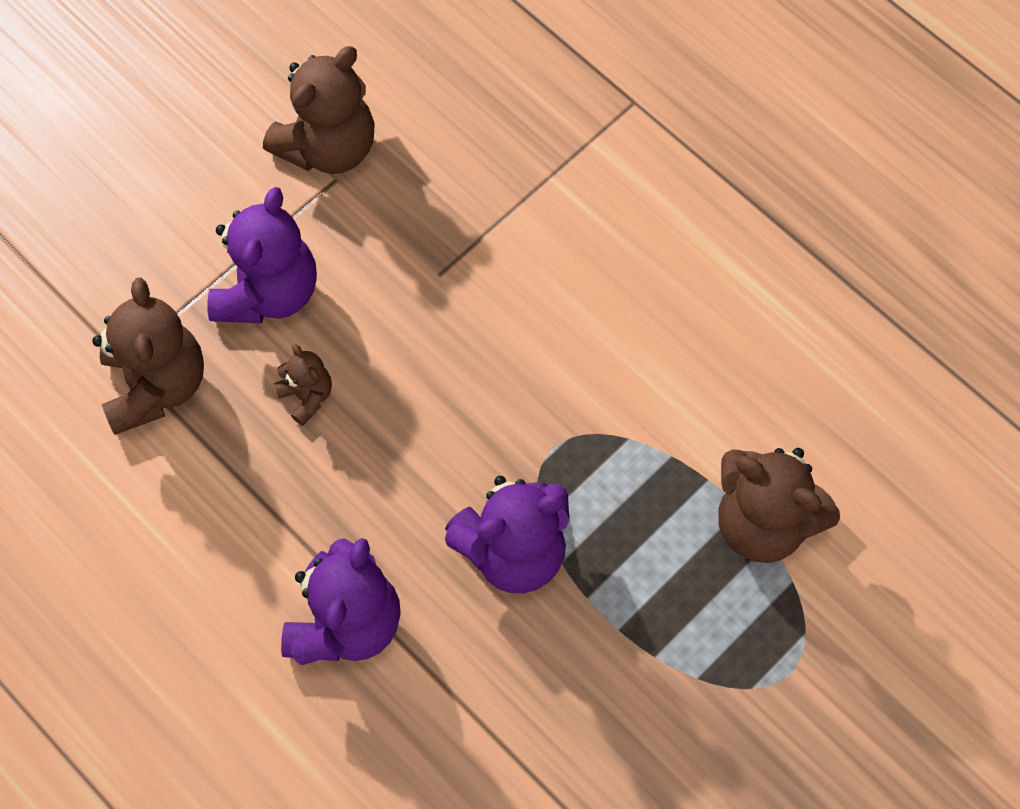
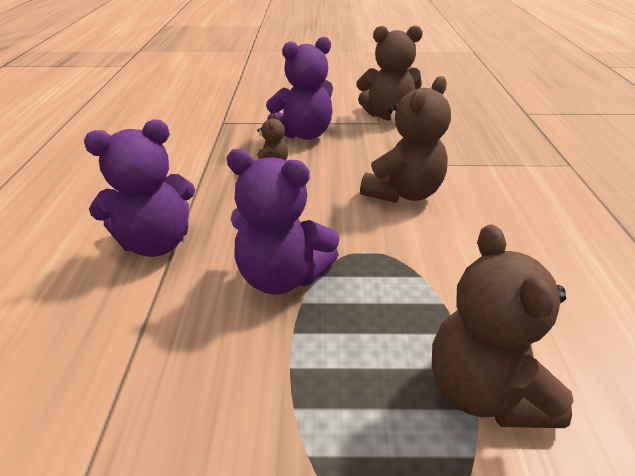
camera: 45 degrees right, 30 degrees down
brown teddy bear [92,277,204,435] -> brown teddy bear moved to [360,76,451,203]

